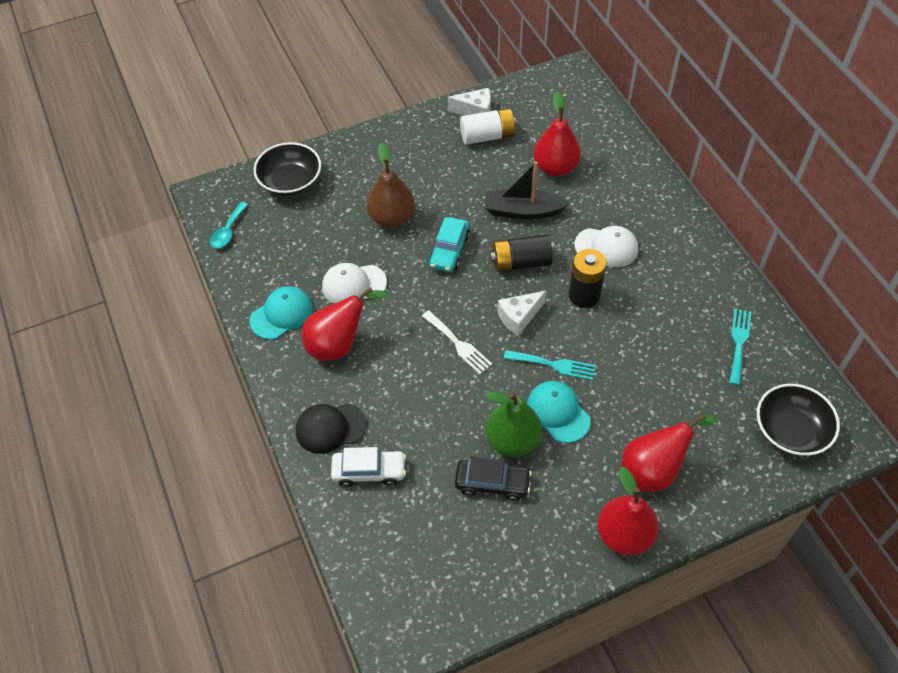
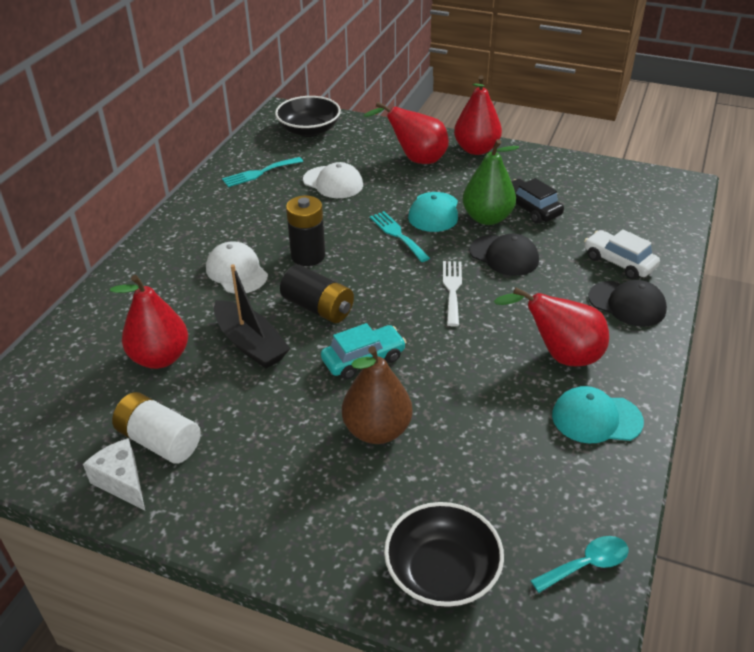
camera: 135 degrees left, 15 degrees down
white cap [322,263,387,304] -> white cap moved to [303,162,363,198]
white cheese [498,290,546,336] -> none
none -> black cap [469,234,539,276]

